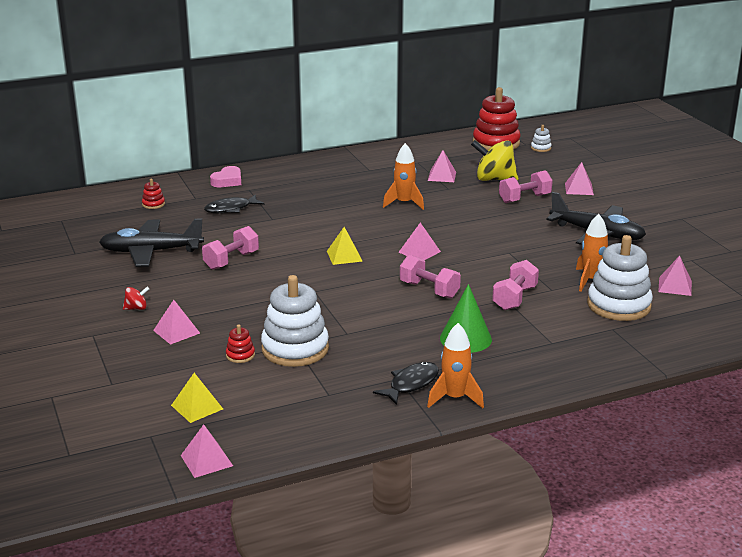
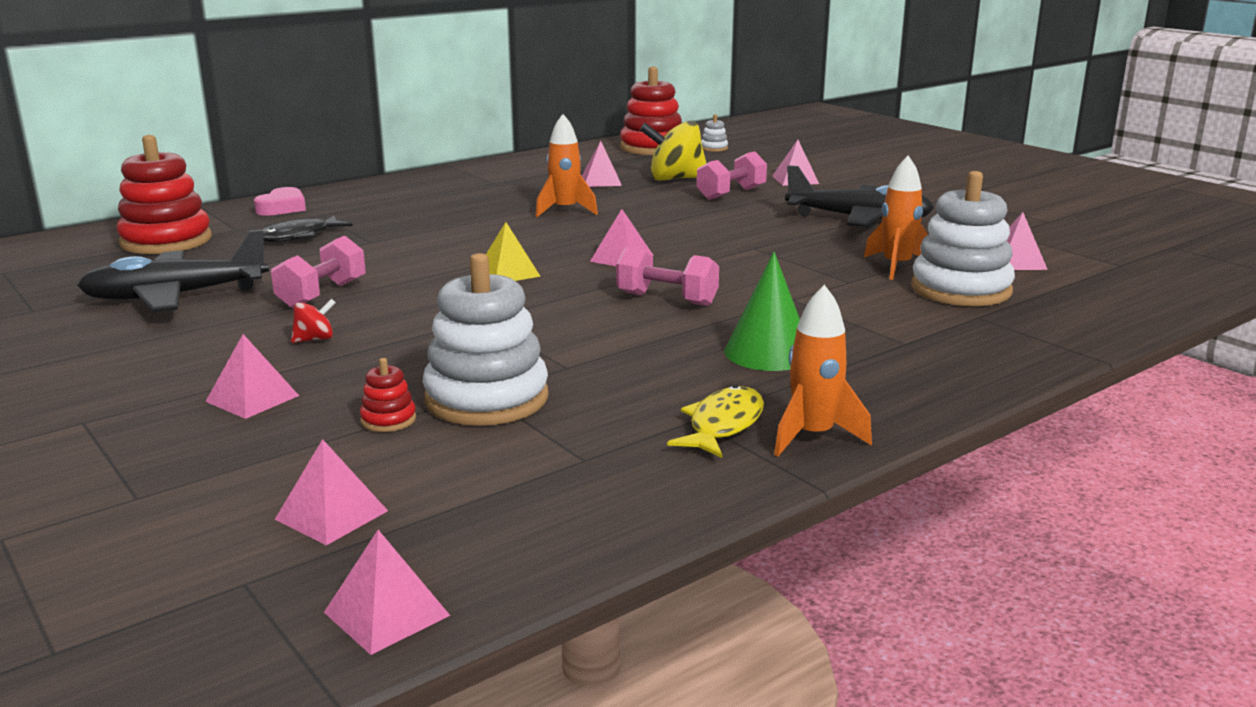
camera: 15 degrees left, 5 degrees down
red spinning top [123,287,149,310] -> red spinning top moved to [291,298,336,343]
red stacking toy [142,179,165,209] -> red stacking toy [116,135,212,254], size x2.35
yellow pyramid [171,373,223,423] -> pink pyramid [275,439,388,545]
black fish [373,362,439,405] -> yellow fish [667,385,764,458]
pink dumbbell [492,260,539,310] -> none

